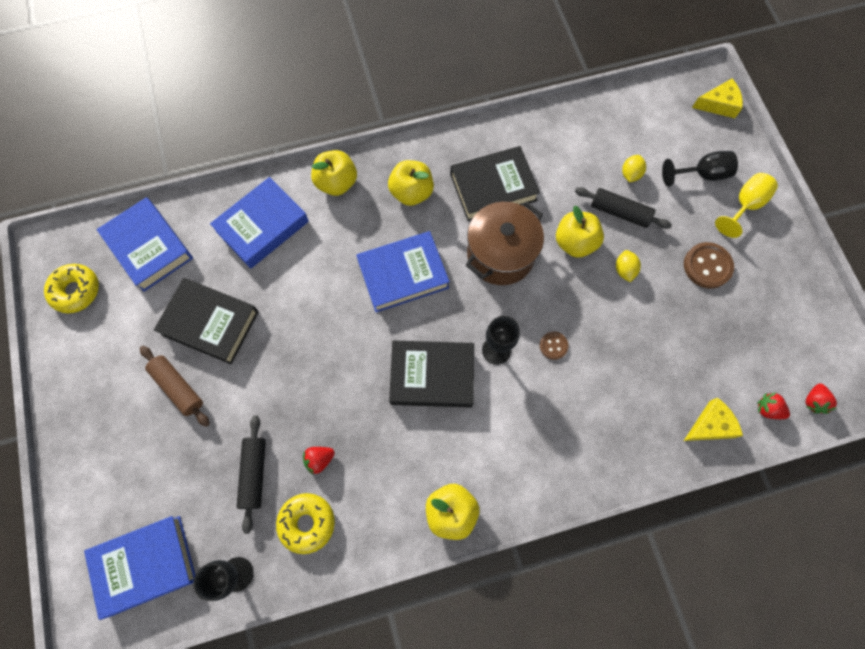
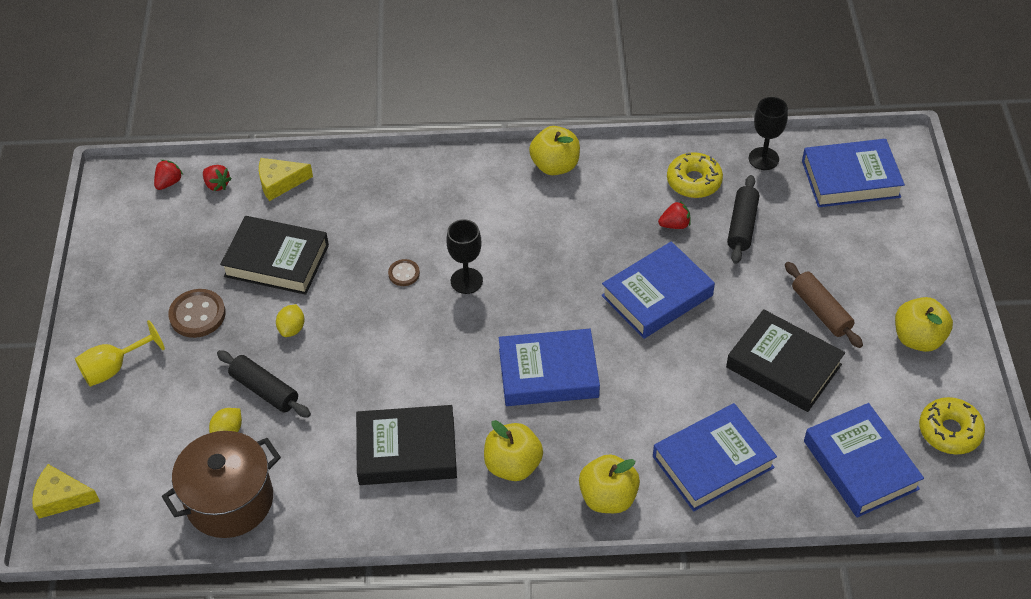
camera: 165 degrees left, 20 degrees down
black book [389,340,474,407] -> black book moved to [220,216,329,295]
brown pot [466,201,544,285] -> brown pot moved to [162,431,281,538]
yellow apple [556,206,604,258] -> yellow apple moved to [895,297,953,352]
black goblet [662,151,738,187] -> none
none -> blue book [601,241,715,339]

